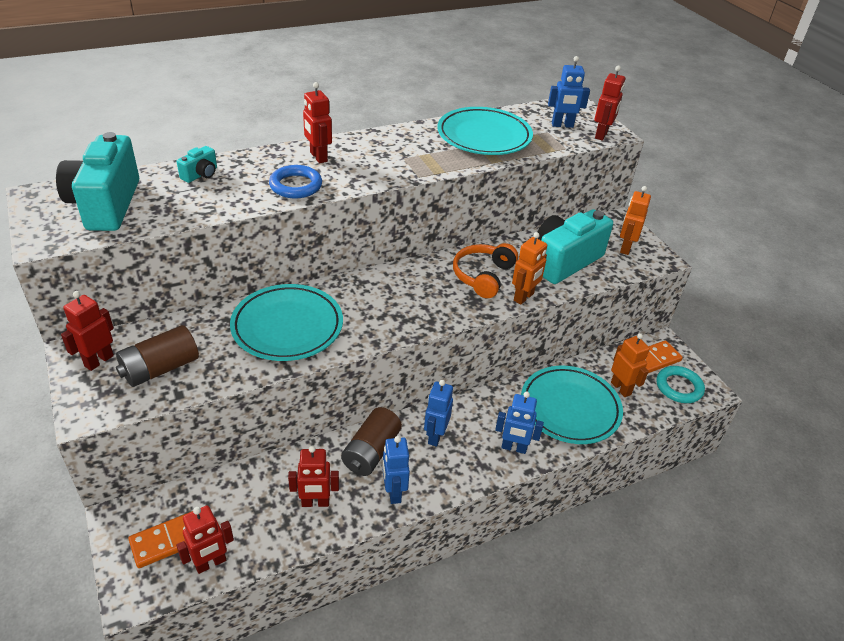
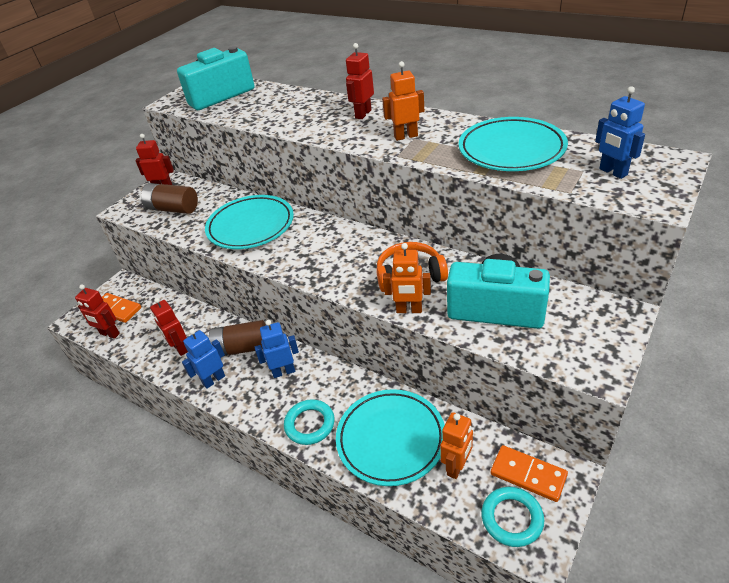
camera: 65 degrees right, 0 degrees up
turquoise camera [177,146,217,183] -> none
blue ring [269,165,322,198] -> none
blue robot [495,392,544,454] -> turquoise ring [284,399,335,445]
red robot [594,66,625,140] -> none
orange robot [620,186,651,255] -> orange robot moved to [382,61,424,141]

